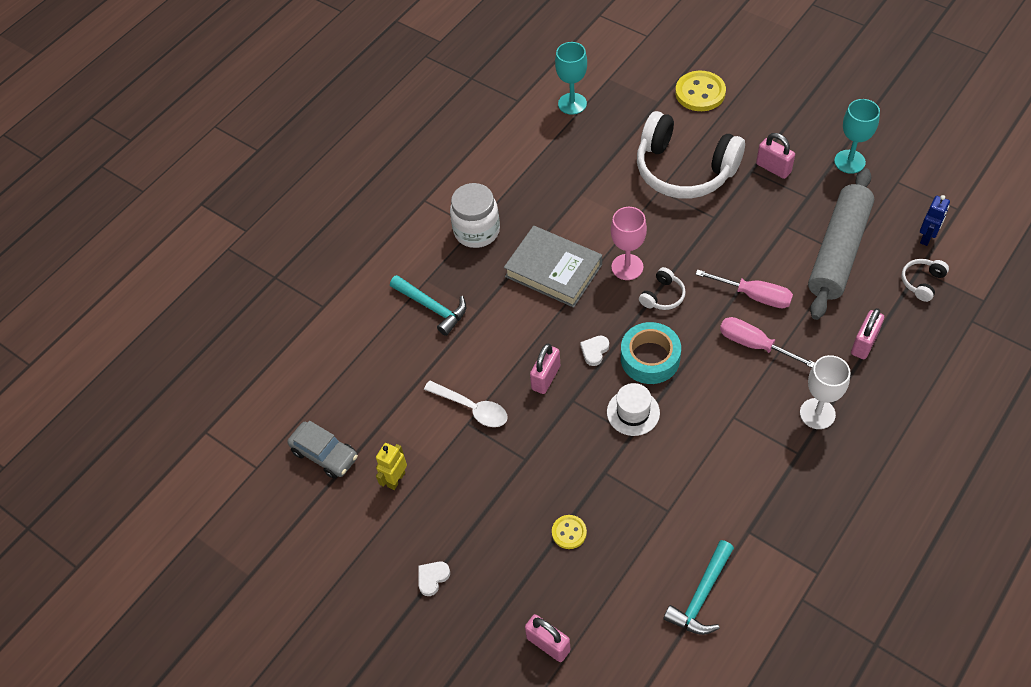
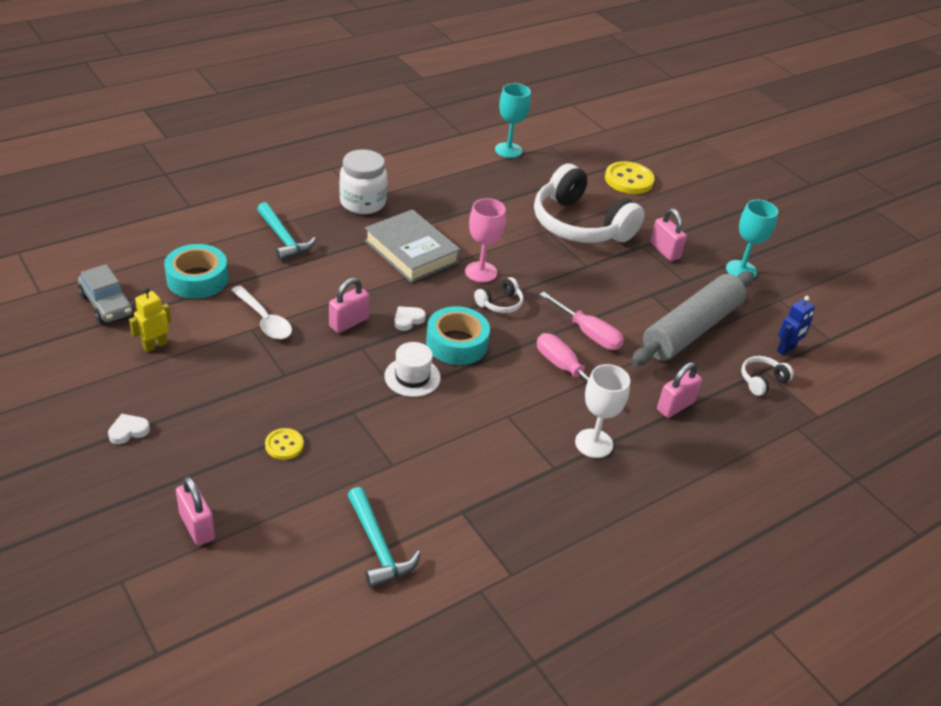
camera: 10 degrees right, 15 degrees down
turquoise hammer [663,540,734,635] -> turquoise hammer turned 75 degrees counterclockwise [347,487,421,589]
none -> turquoise tape [164,244,228,299]

